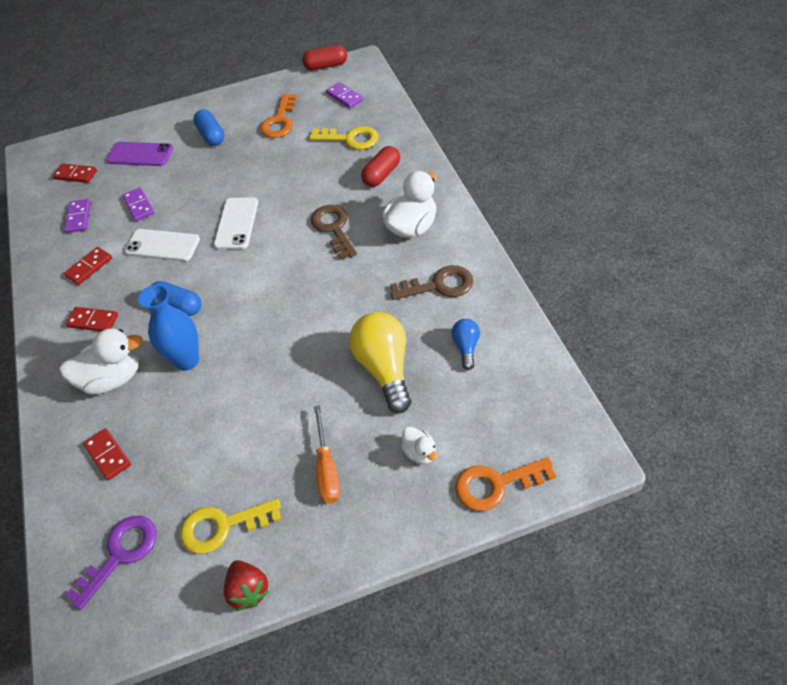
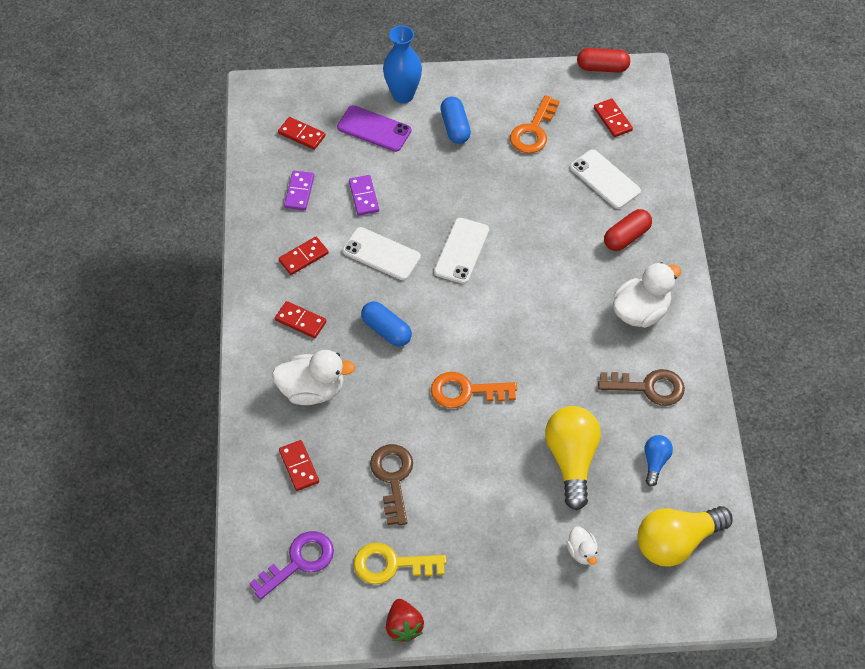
camera: 10 degrees right, 5 degrees up
blue vase [138,285,199,371] -> blue vase moved to [383,25,422,103]
yellow key [309,126,379,150] -> white phone [570,149,641,209]
brown key [311,205,357,260] -> brown key moved to [370,444,413,525]
orange screwdriver [314,405,340,503] -> none
purple domino [326,82,363,108] -> red domino [594,98,633,137]
orange key [455,457,556,511] -> orange key moved to [431,372,517,408]
none -> yellow light bulb [637,506,733,567]

